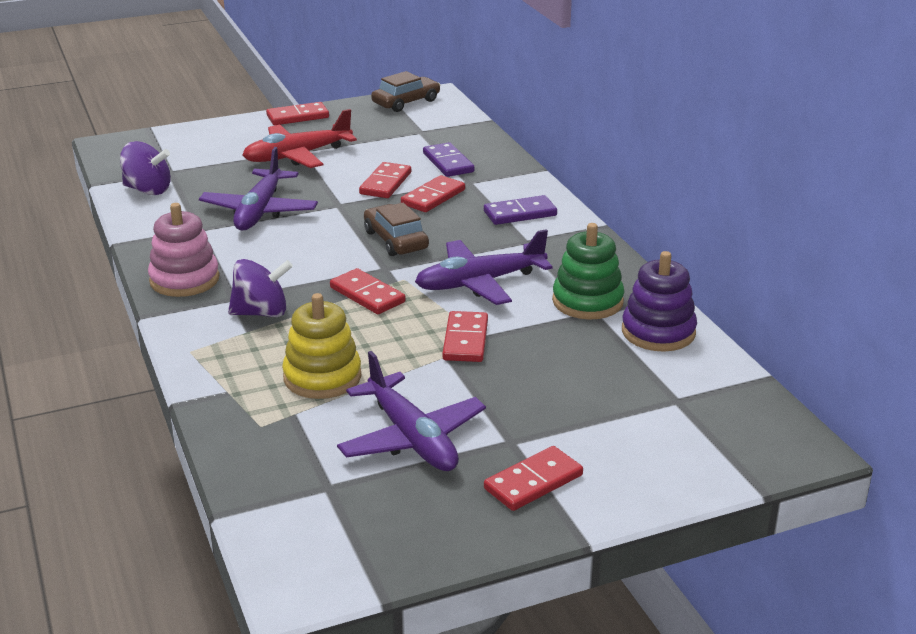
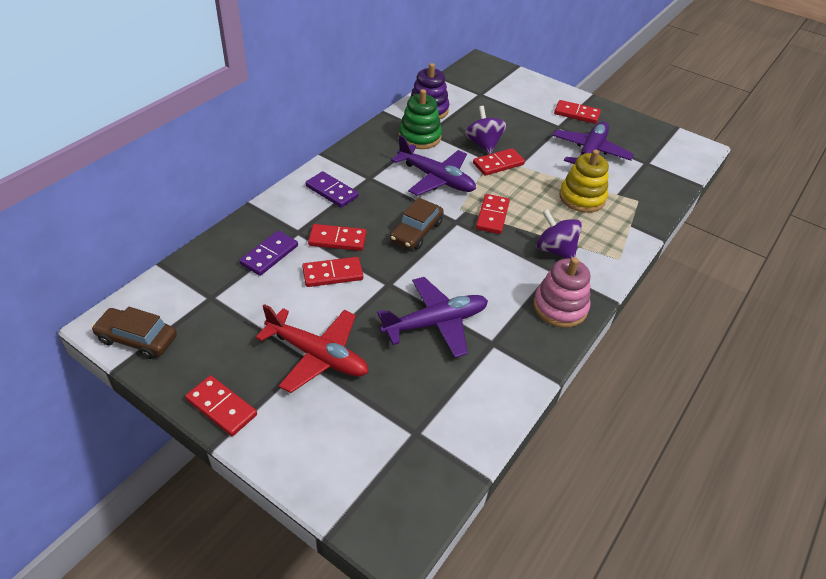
camera: 125 degrees left, 15 degrees up
purple spinning top [120,141,171,195] -> purple spinning top moved to [465,106,507,154]

